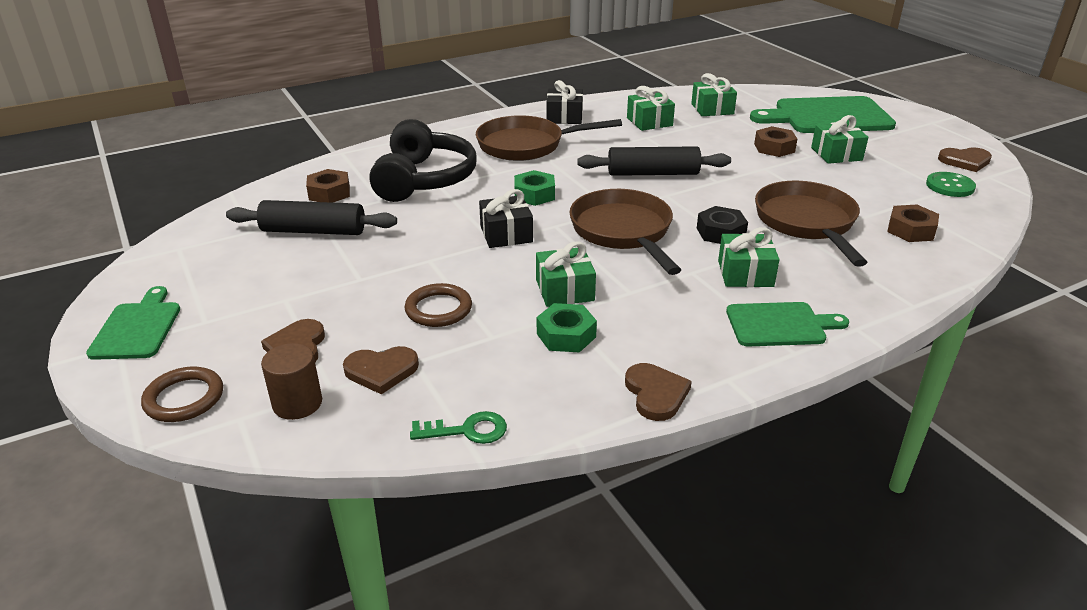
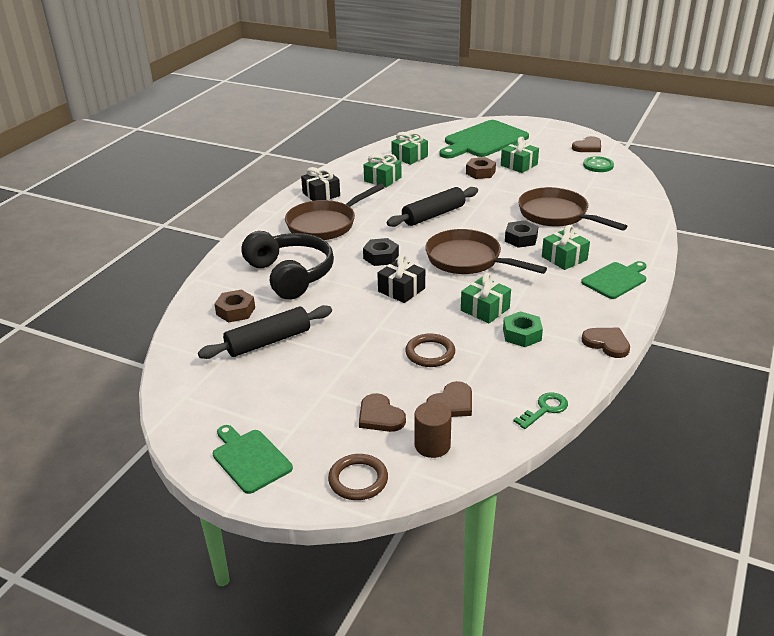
camera: 35 degrees left, 0 degrees up
green nut [514,170,555,206] -> black nut [363,238,399,266]
brown nut [887,205,939,242] -> none

